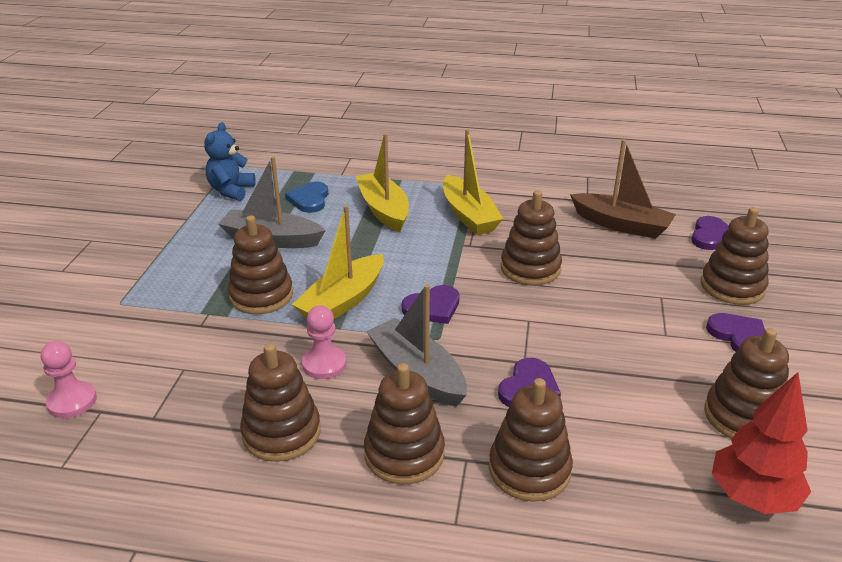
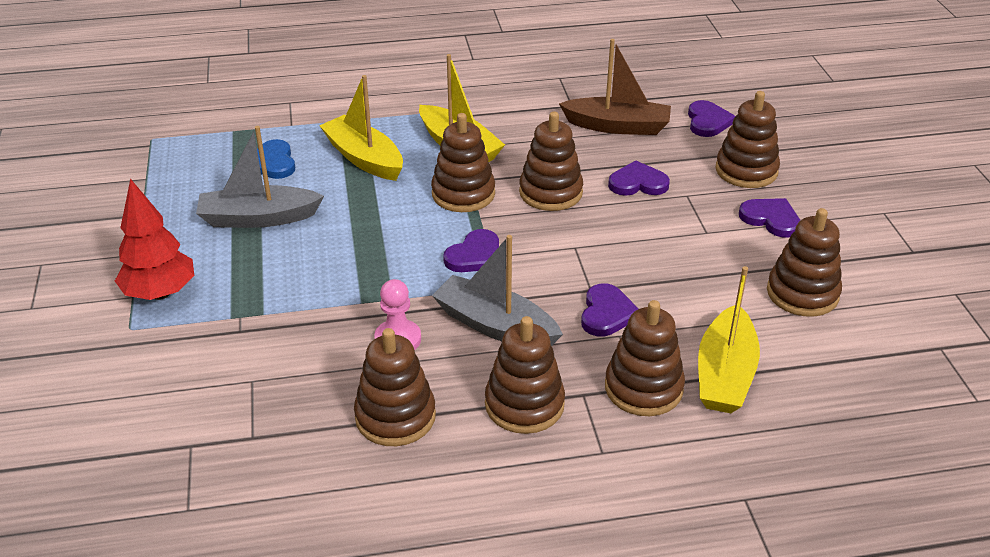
camera: 20 degrees left, 5 degrees up
pink pawn [41,341,97,418] -> none
blue teddy bear [204,122,256,201] -> none
brown stacking toy [228,215,293,314] -> brown stacking toy moved to [431,113,495,212]
yellow boat [292,205,384,319] -> yellow boat moved to [698,266,760,413]
red tree [712,372,811,514] -> red tree moved to [115,178,194,300]
none -> purple heart [608,160,670,196]

